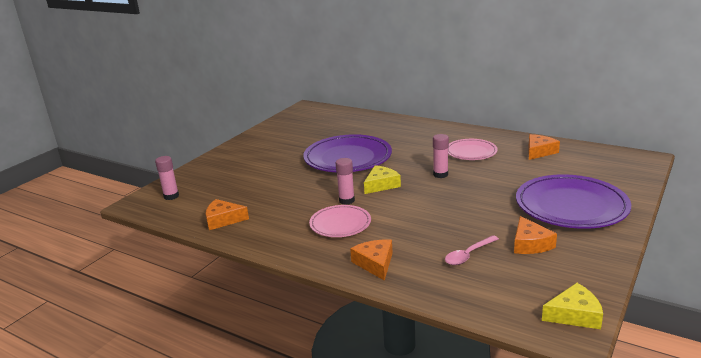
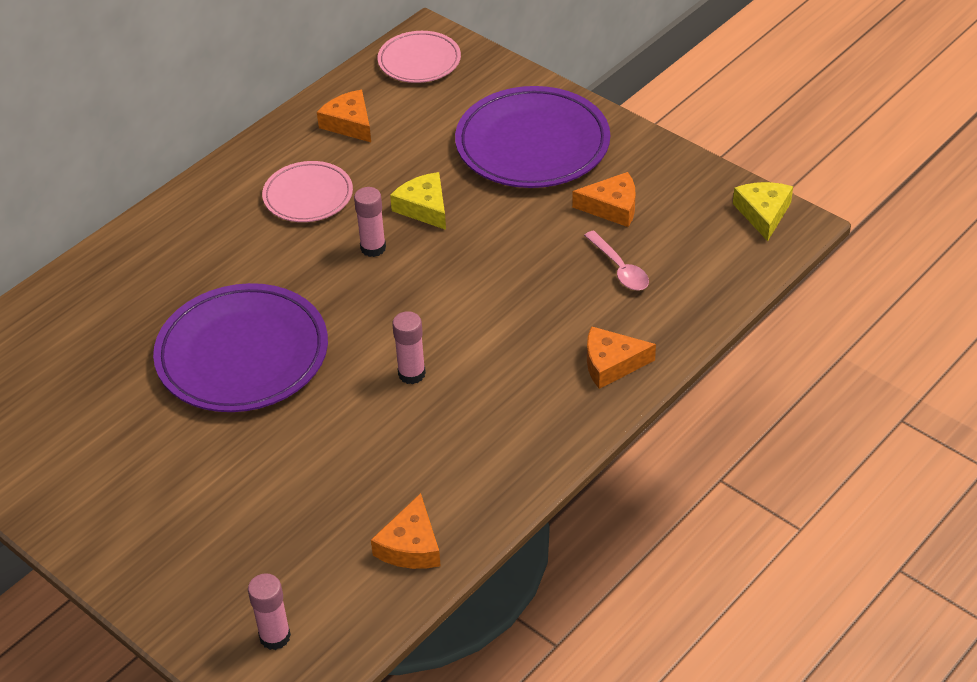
camera: 80 degrees left, 20 degrees up
pink plate [309,205,371,237] -> pink plate moved to [377,31,461,83]
yellow cheese [364,165,401,194] -> yellow cheese moved to [390,172,446,230]

